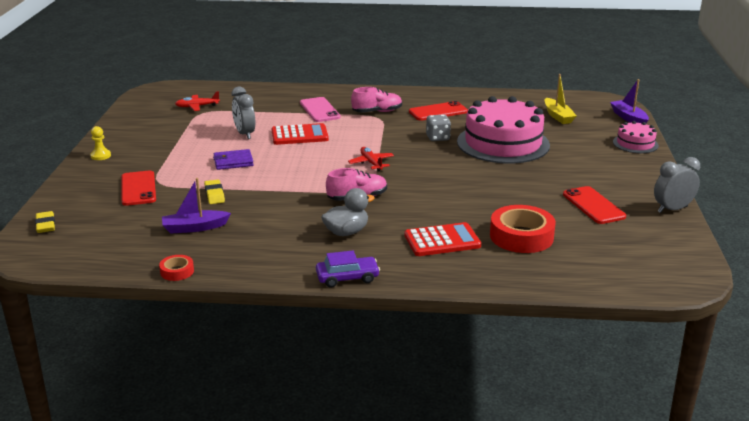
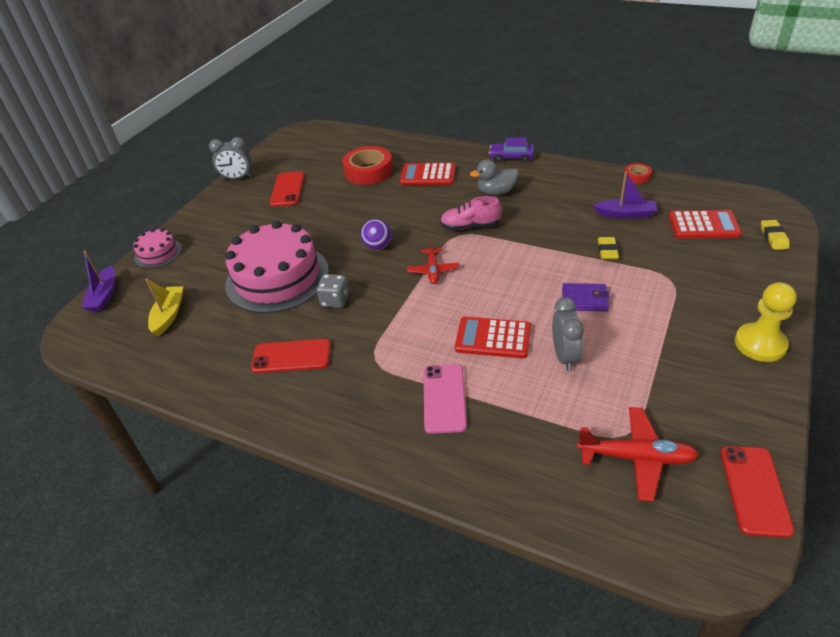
camera: 155 degrees left, 15 degrees up
yellow pawn [90,126,111,160] -> yellow pawn [735,282,797,362], size x1.84
red phone [122,171,156,206] -> red phone moved to [721,446,795,538]
red plane [175,91,220,111] -> red plane [577,407,699,501], size x1.54
pink shoe [351,87,402,113] -> none
none -> purple ball [361,219,392,250]
none -> red calculator [669,210,742,238]

